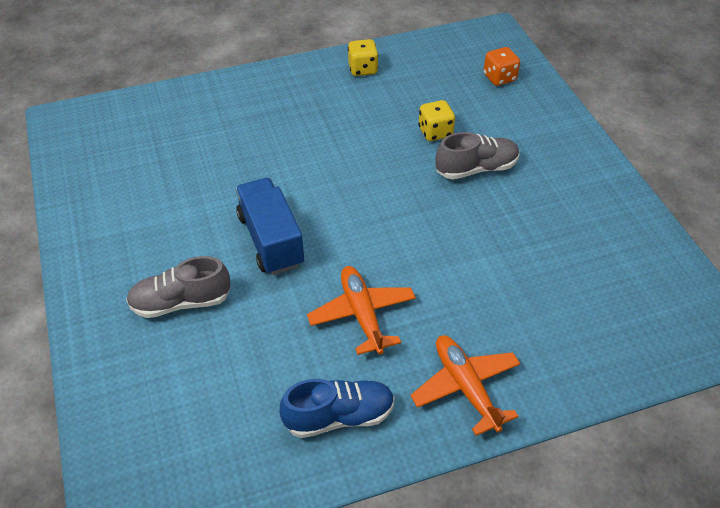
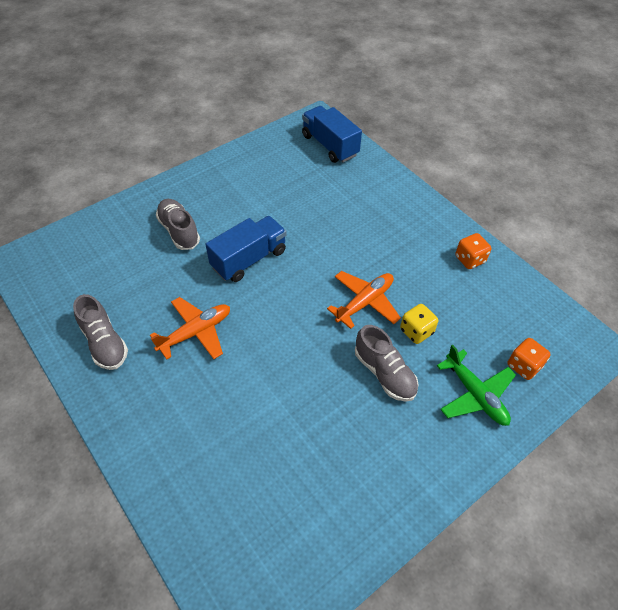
camera: 70 degrees right, 5 degrees up
blue shoe [279,379,395,438] -> grey shoe [73,294,128,370]
yellow dice [348,39,379,76] -> orange dice [455,233,491,269]
orange plane [410,335,521,436] -> orange plane moved to [327,271,401,329]
none -> blue truck [302,106,362,163]
none -> green plane [437,345,516,426]

